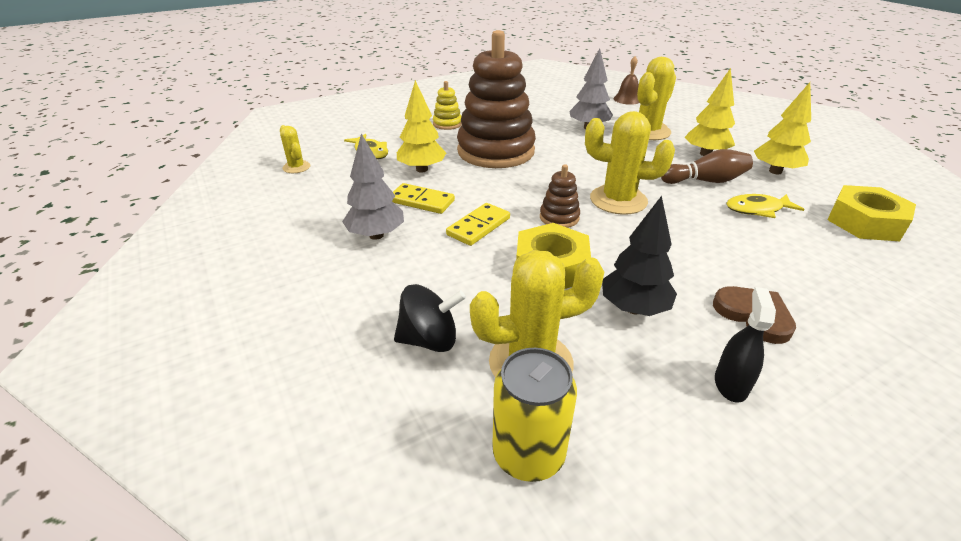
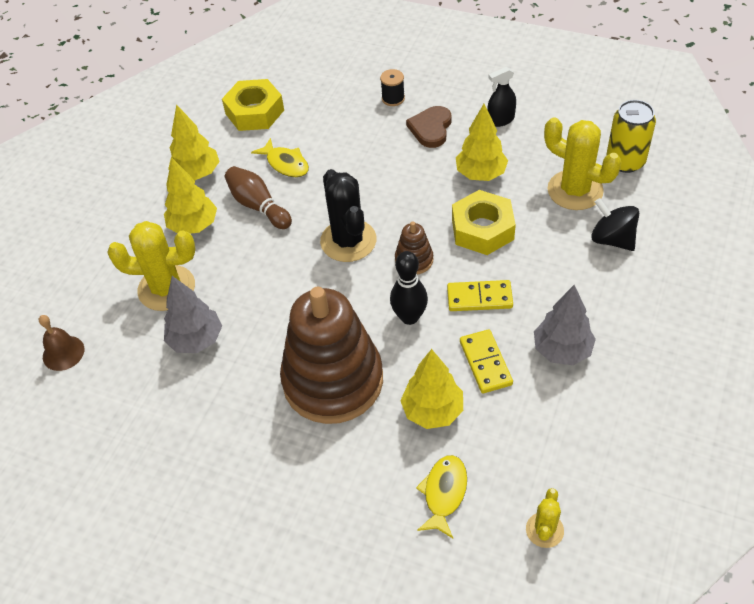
camera: 125 degrees left, 15 degrees up
yellow stacking toy [433,81,462,130] -> none
yellow cactus [585,111,675,215] -> black cactus [320,169,377,262]
black tree [602,196,677,316] -> yellow tree [456,104,508,181]
none -> black spool [380,69,405,106]
none -> black bowling pin [390,251,428,325]

